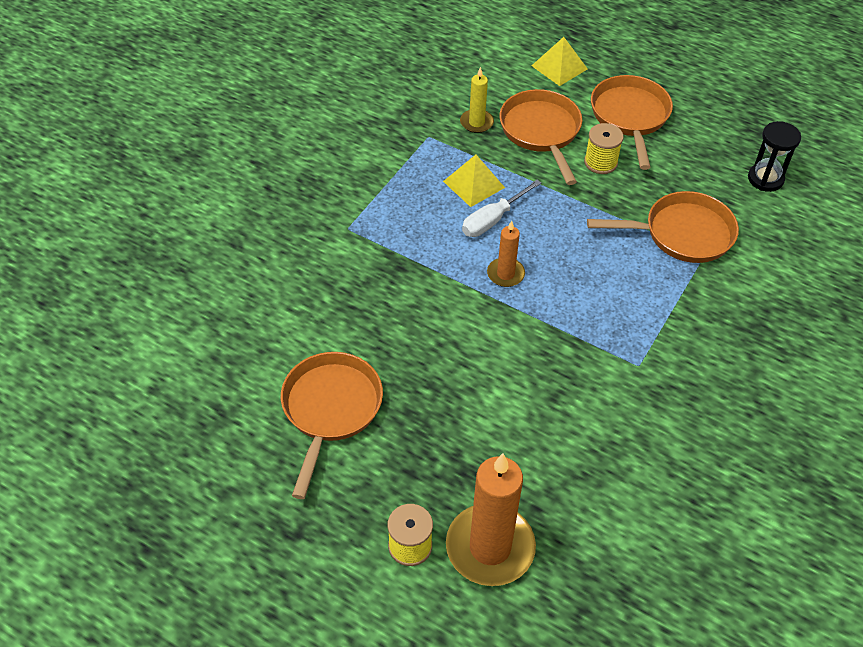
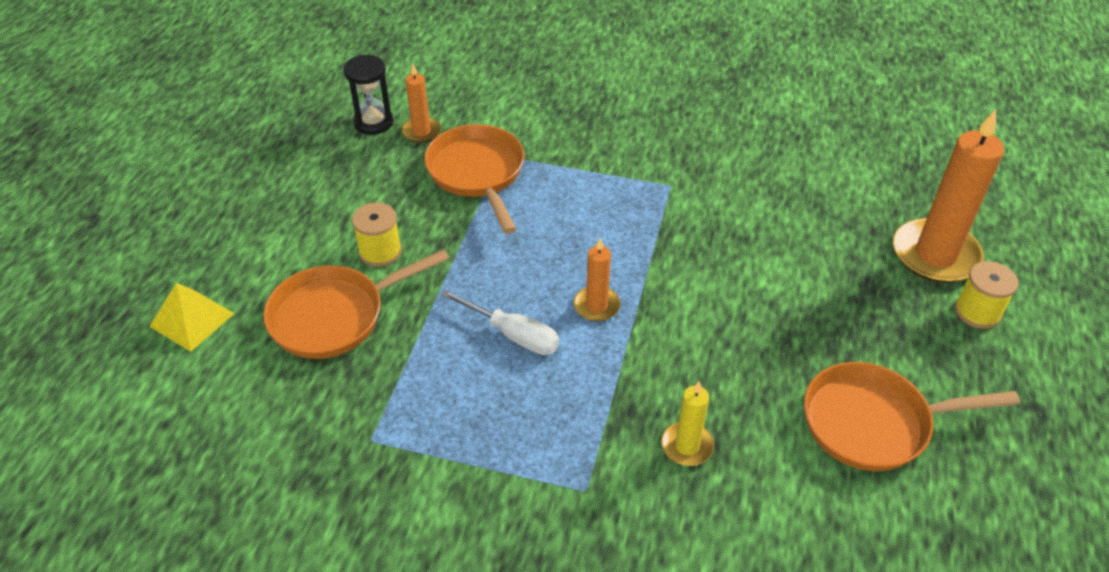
camera: 105 degrees left, 5 degrees down
yellow pyramid [443,155,505,207] -> none
yellow candle [460,67,494,133] -> yellow candle moved to [661,381,714,466]
orange pan [591,75,673,170] -> none
none -> orange candle [401,64,441,143]

